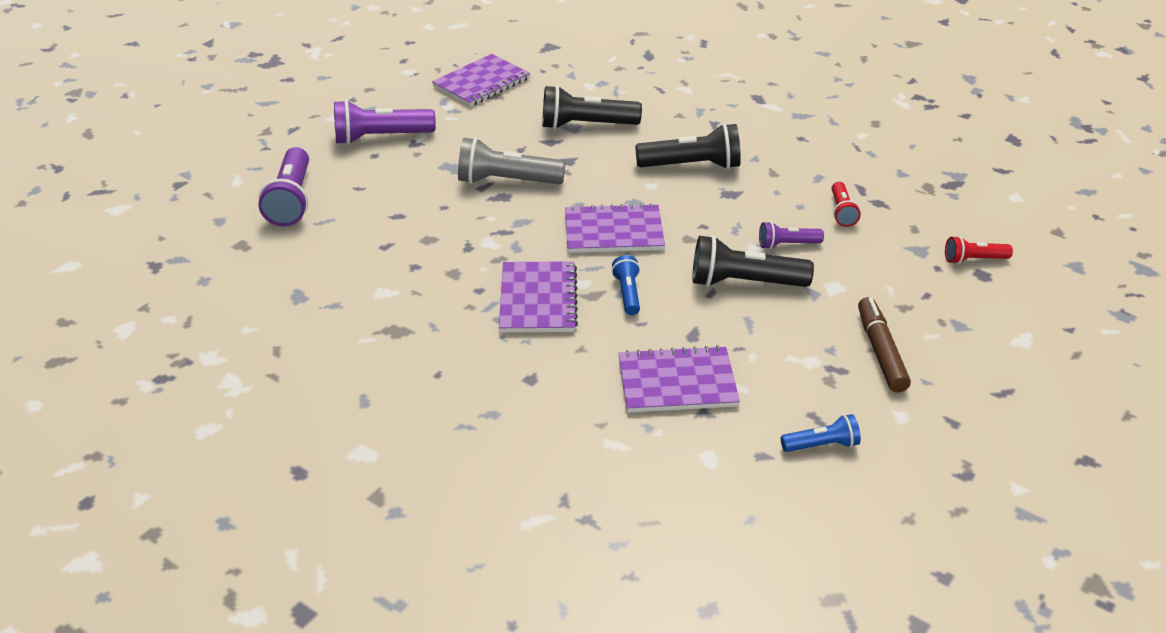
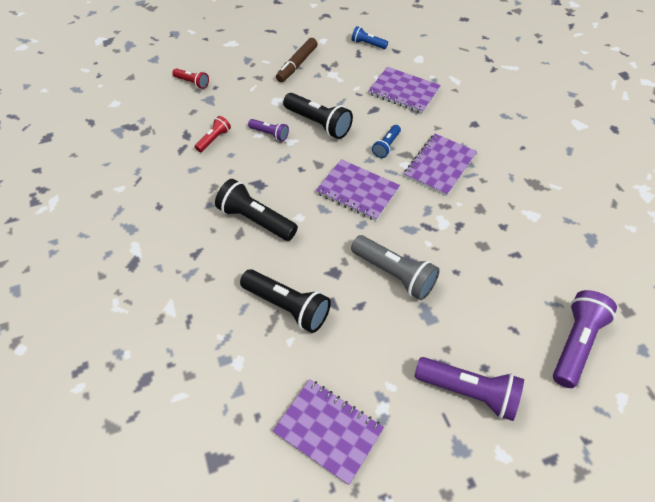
camera: 145 degrees left, 15 degrees up
purple notebook [432,54,530,107] -> purple notebook turned 45 degrees clockwise [273,379,384,485]

